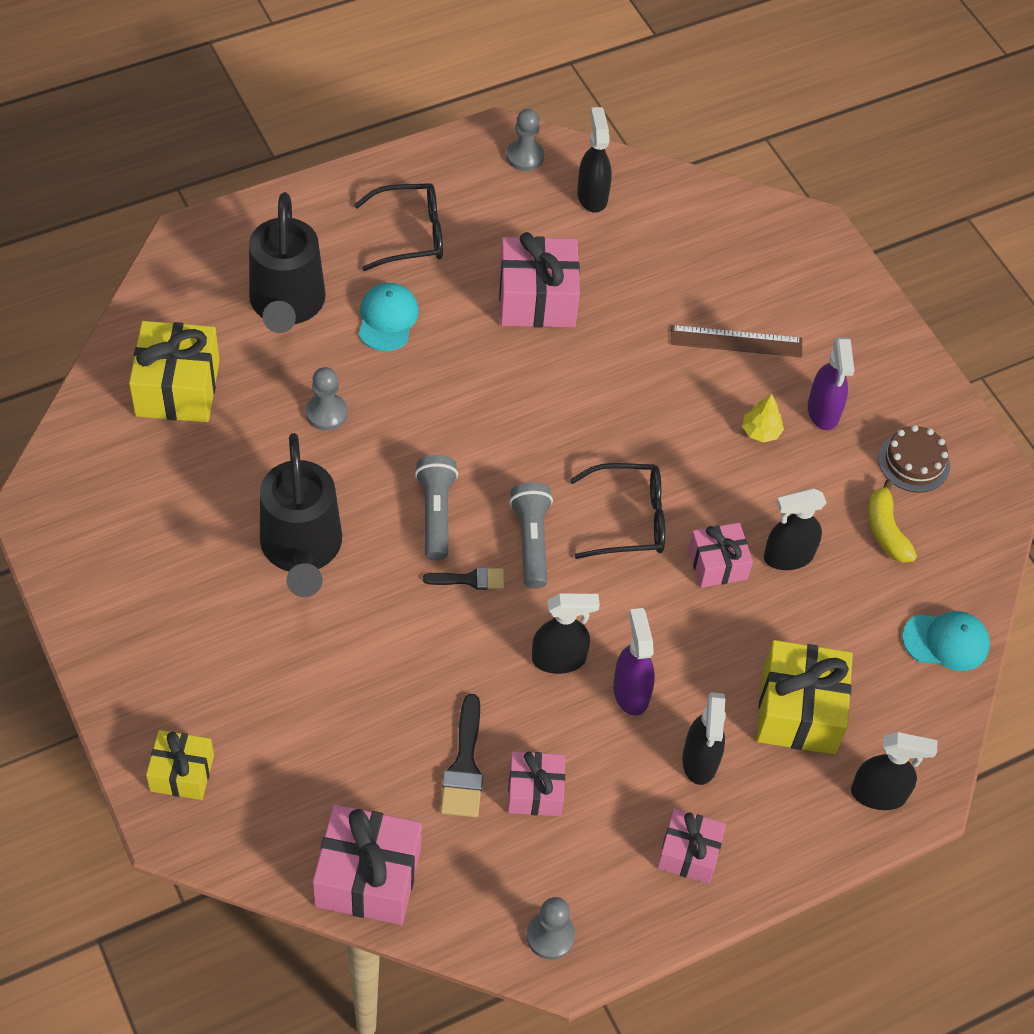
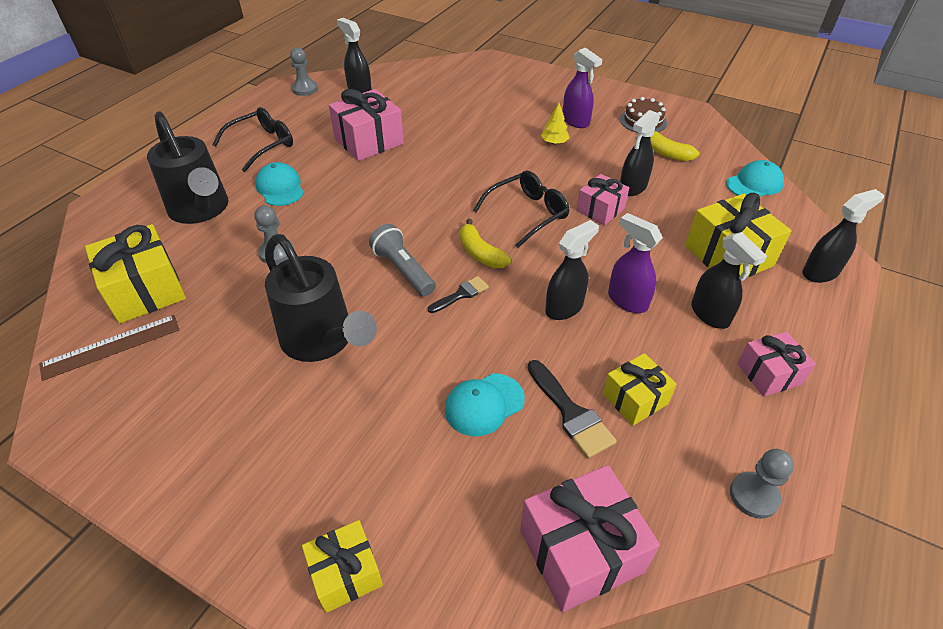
camera: 30 degrees left, 10 degrees down
pink gift [508,751,565,816] -> yellow gift [603,353,677,426]
grey flashlight [509,482,553,589] -> yellow banana [460,219,511,268]
brown ruler [670,325,802,357] -> brown ruler moved to [39,315,180,381]
none -> turquoise cap [445,373,525,436]

